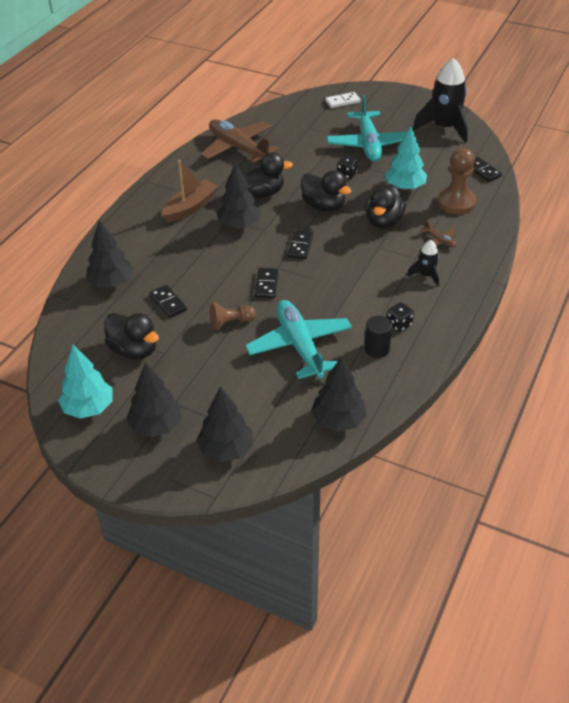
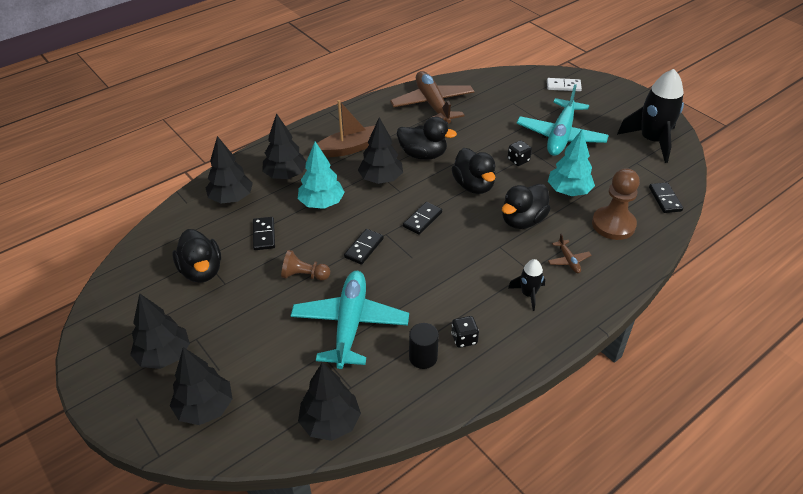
camera: 25 degrees right, 0 degrees up
turquoise tree [58,345,113,419] -> turquoise tree moved to [298,141,345,209]
none -> black tree [262,113,306,179]

